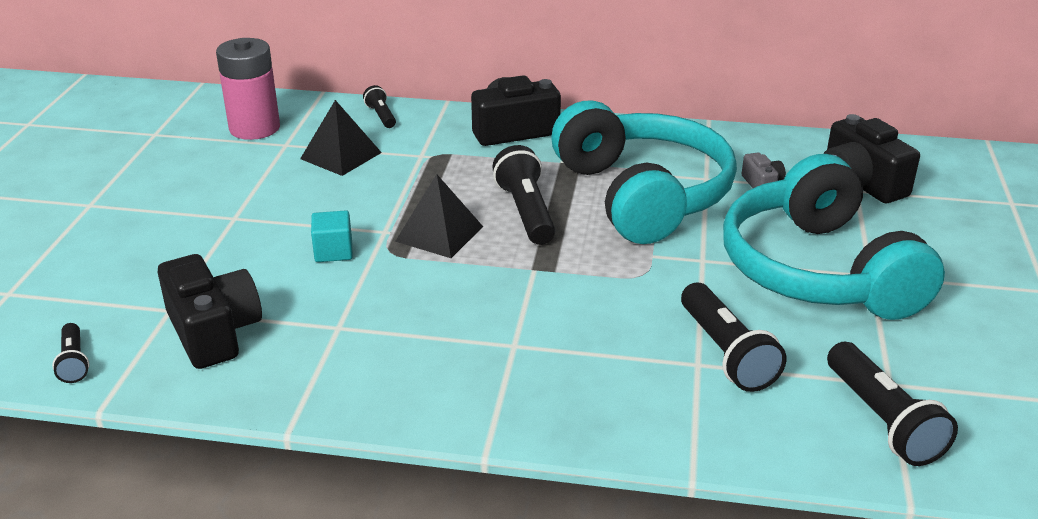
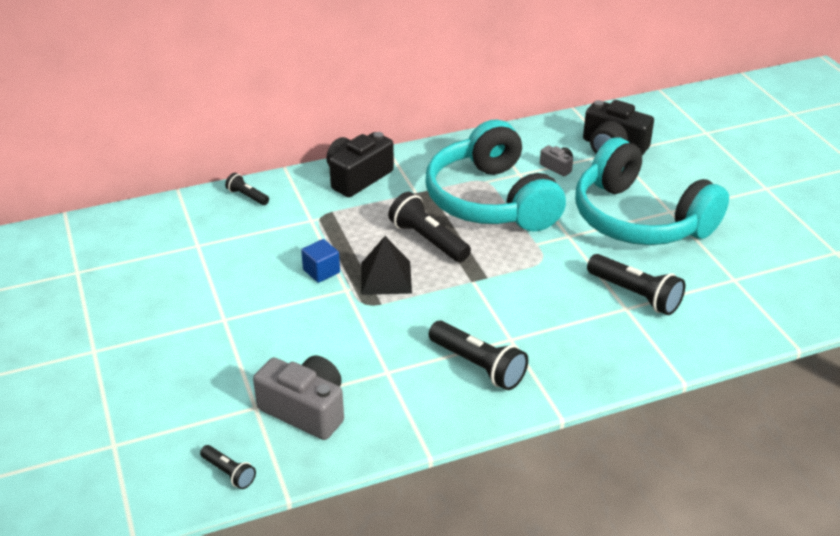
camera: 30 degrees left, 5 degrees up
black camera [158,254,262,369] -> grey camera [253,355,344,440]
pink battery [216,38,280,140] -> none
black pyramid [300,100,382,176] -> none
turquoise cube [311,210,353,262] -> none
turquoise headphones [551,101,737,244] -> turquoise headphones turned 150 degrees counterclockwise [425,119,566,232]
black flashlight [827,342,958,466] -> black flashlight moved to [429,321,528,390]
none -> blue cube [301,239,340,283]

